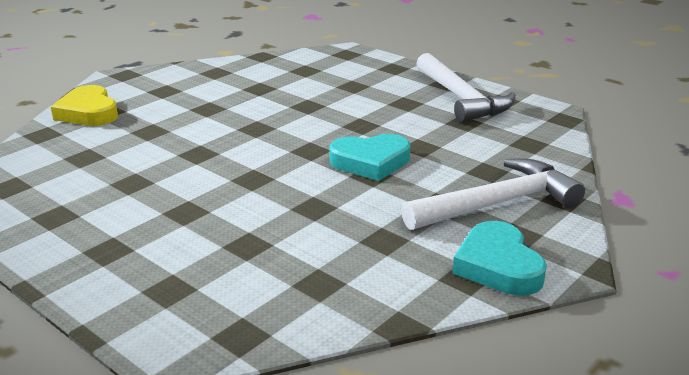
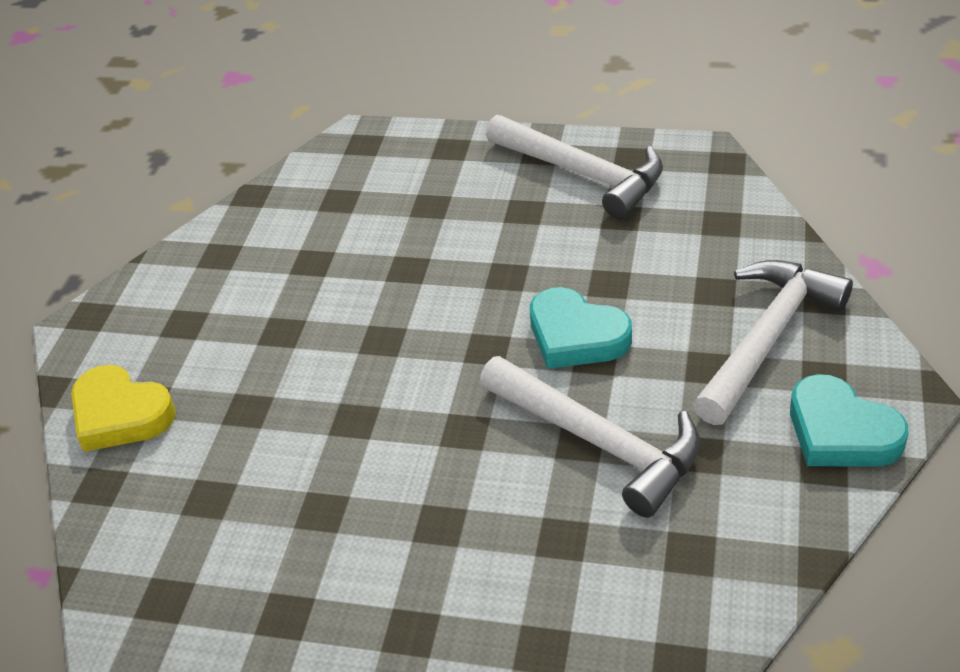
camera: 25 degrees left, 15 degrees up
turquoise heart [329,134,410,181] -> turquoise heart turned 75 degrees clockwise [530,287,632,369]
none -> white hammer [480,356,700,517]

